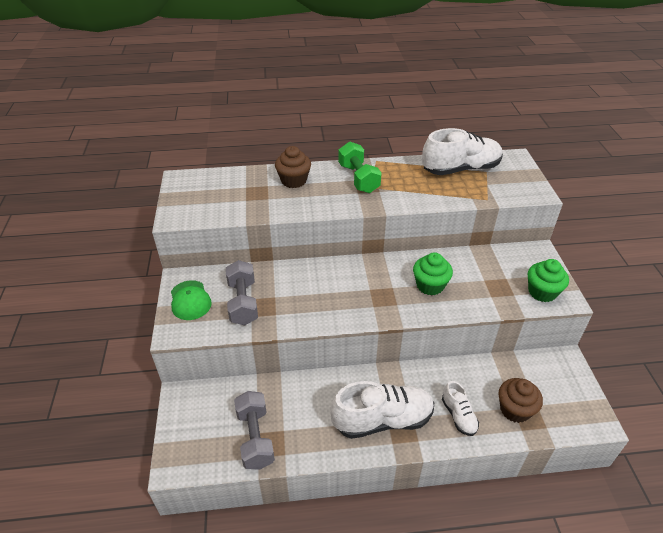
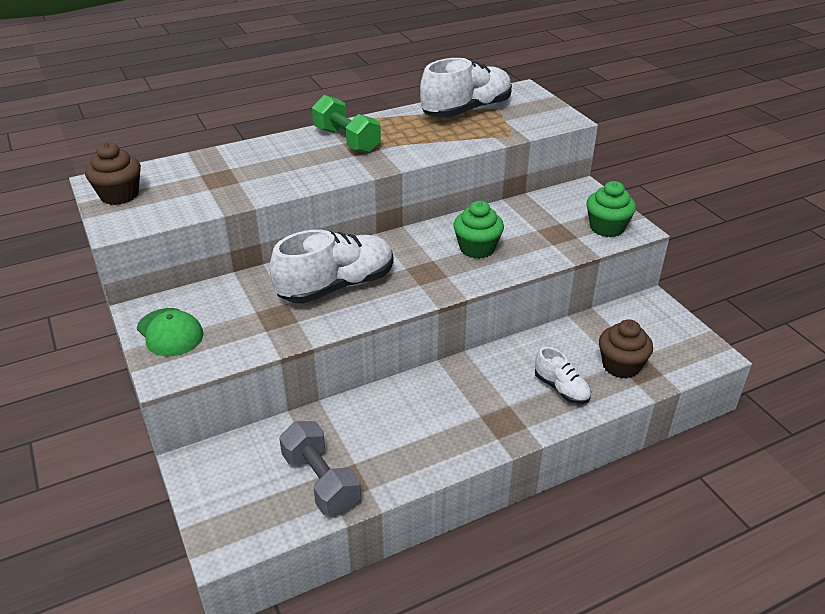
camera: 20 degrees left, 5 degrees down
grey dumbbell [226,260,258,325] -> none
brown cupcake [275,146,311,188] -> brown cupcake moved to [85,142,141,205]
white shoe [331,381,434,439] -> white shoe moved to [270,230,394,304]

